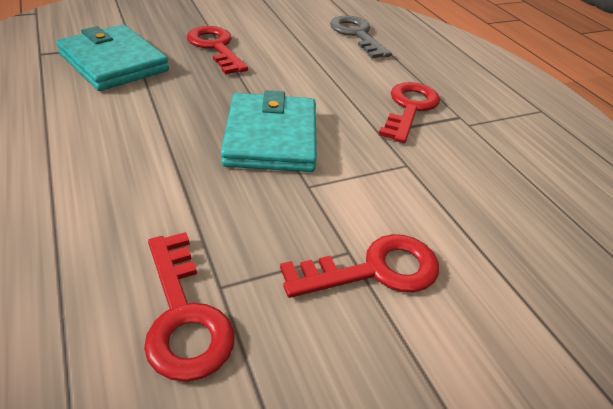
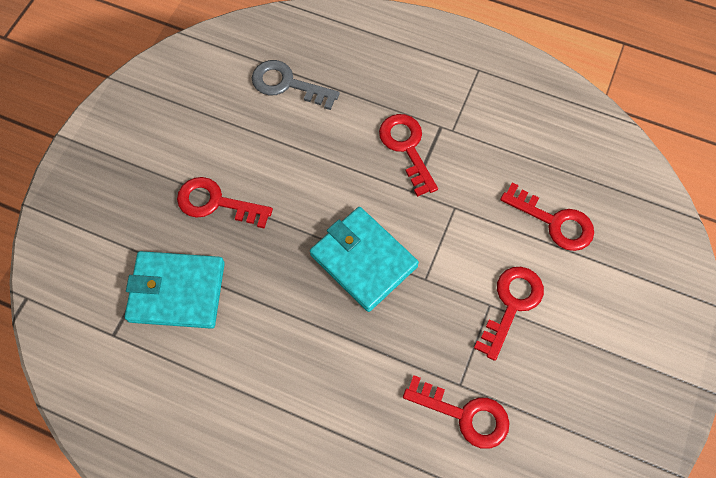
camera: 40 degrees left, 25 degrees up
none -> red key [500,182,594,251]

